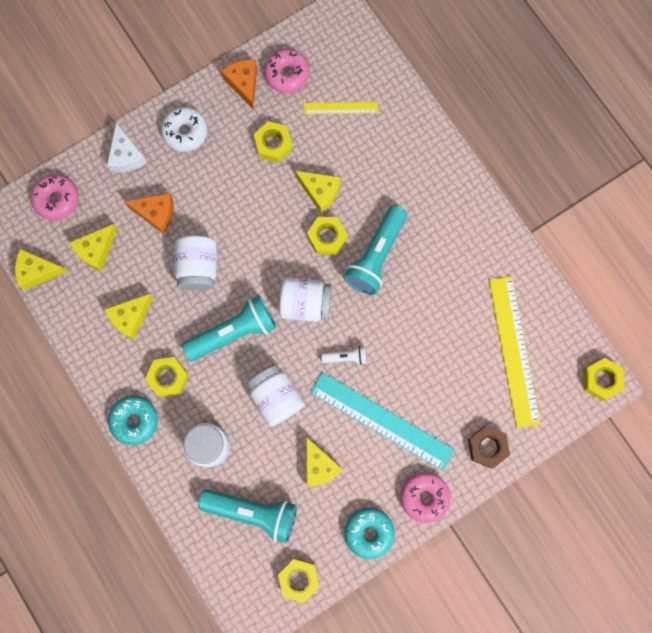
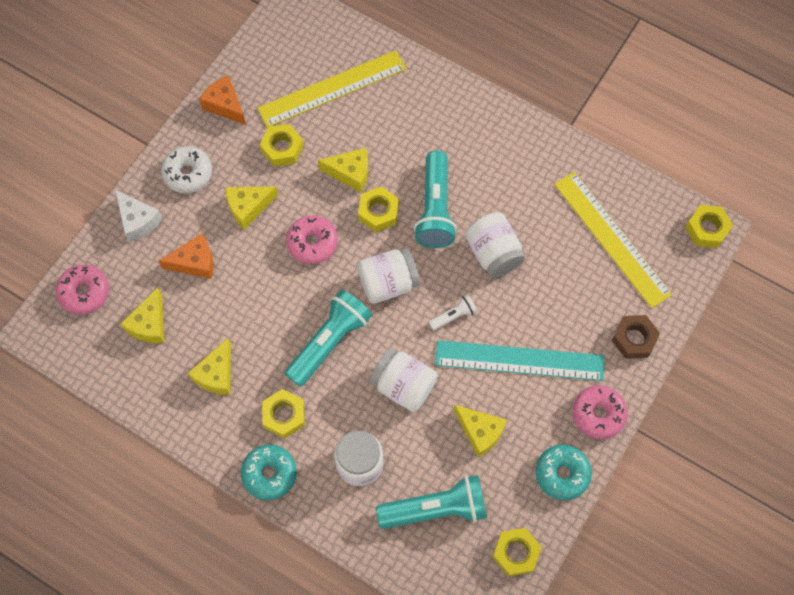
camera: 25 degrees left, 10 degrees down
yellow cheese [15,249,68,290] -> yellow cheese moved to [226,186,278,229]
white jar [174,235,217,291] -> white jar moved to [465,212,525,277]
pink donut [264,49,310,93] -> pink donut moved to [286,215,338,264]
yellow ruler [304,102,378,114] -> yellow ruler [257,50,406,128], size x1.94

